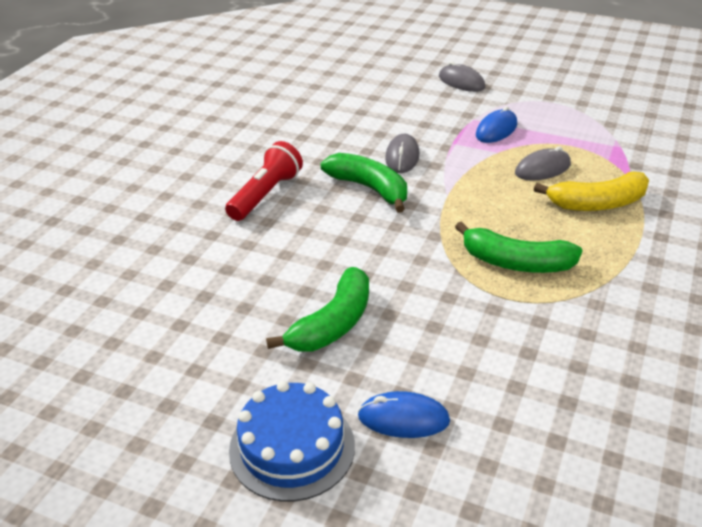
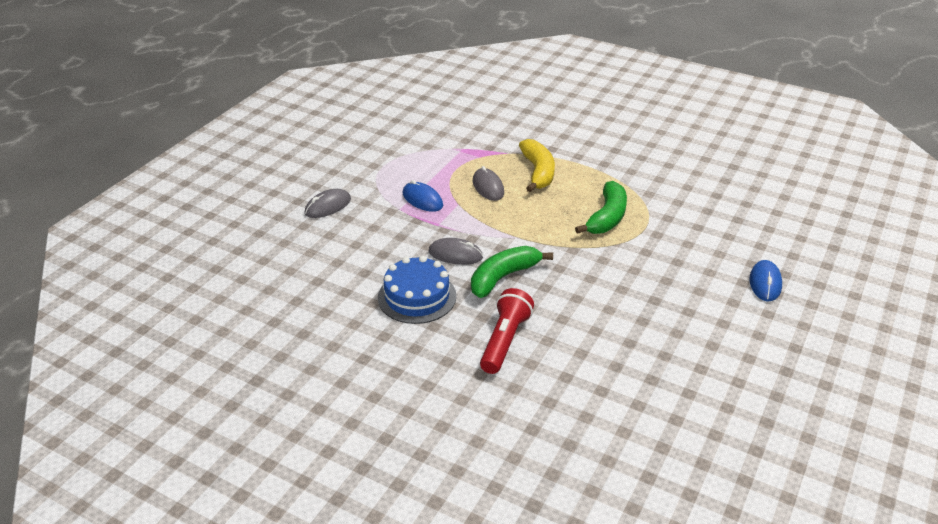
camera: 85 degrees left, 0 degrees up
red flashlight [225,141,303,221] -> red flashlight turned 75 degrees clockwise [480,288,534,374]
blue cake [229,381,355,502] -> blue cake moved to [378,256,456,324]
green banana [266,267,369,351] -> none

